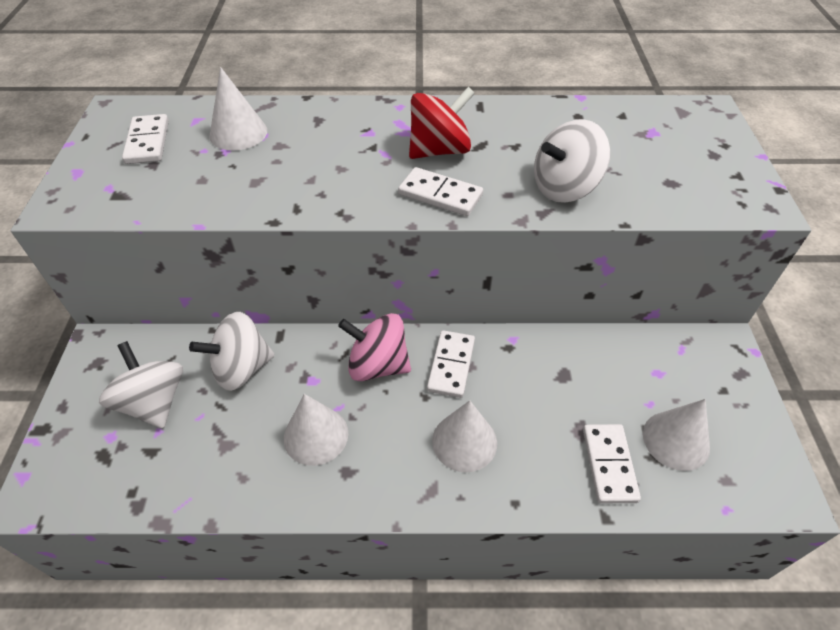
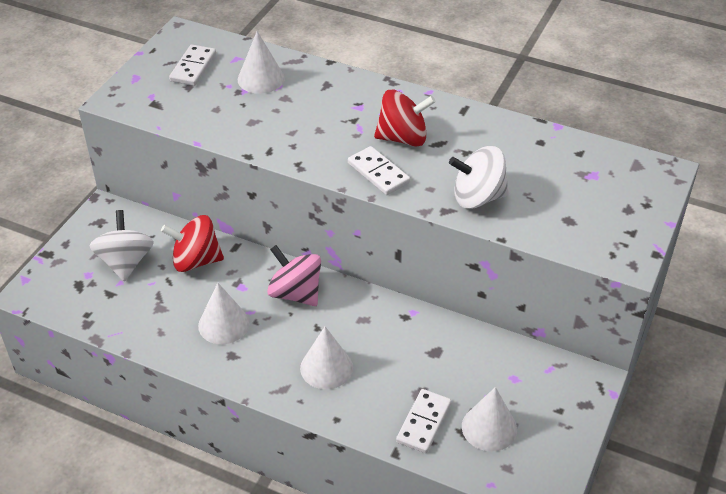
camera: 25 degrees right, 5 degrees down
white spinning top [189,312,275,391] -> red spinning top [161,215,224,272]
white domino [427,330,475,398] -> none

